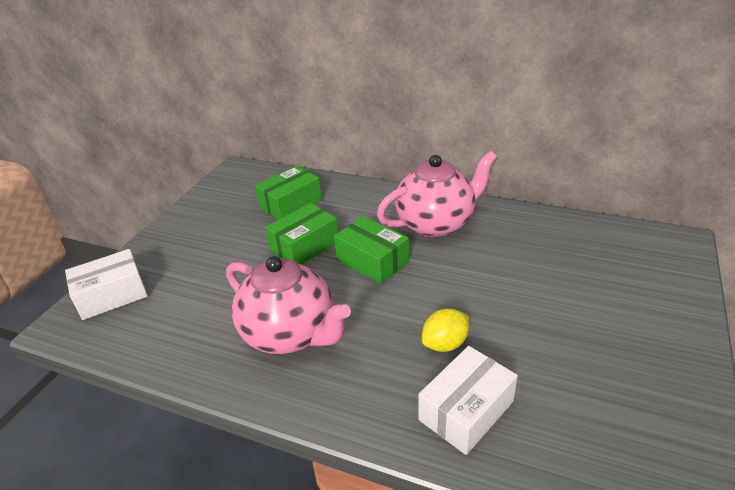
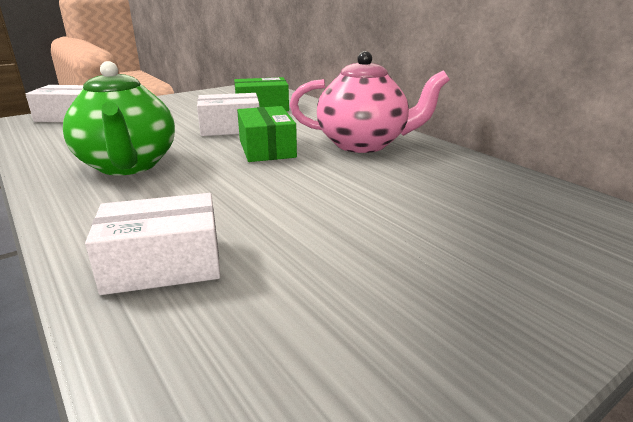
camera: 30 degrees right, 10 degrees down
pink teapot [226,256,351,354] -> green teapot [63,61,175,175]
green box [265,203,338,264] -> white box [197,93,259,136]
yellow lemon [422,308,469,352] -> none

